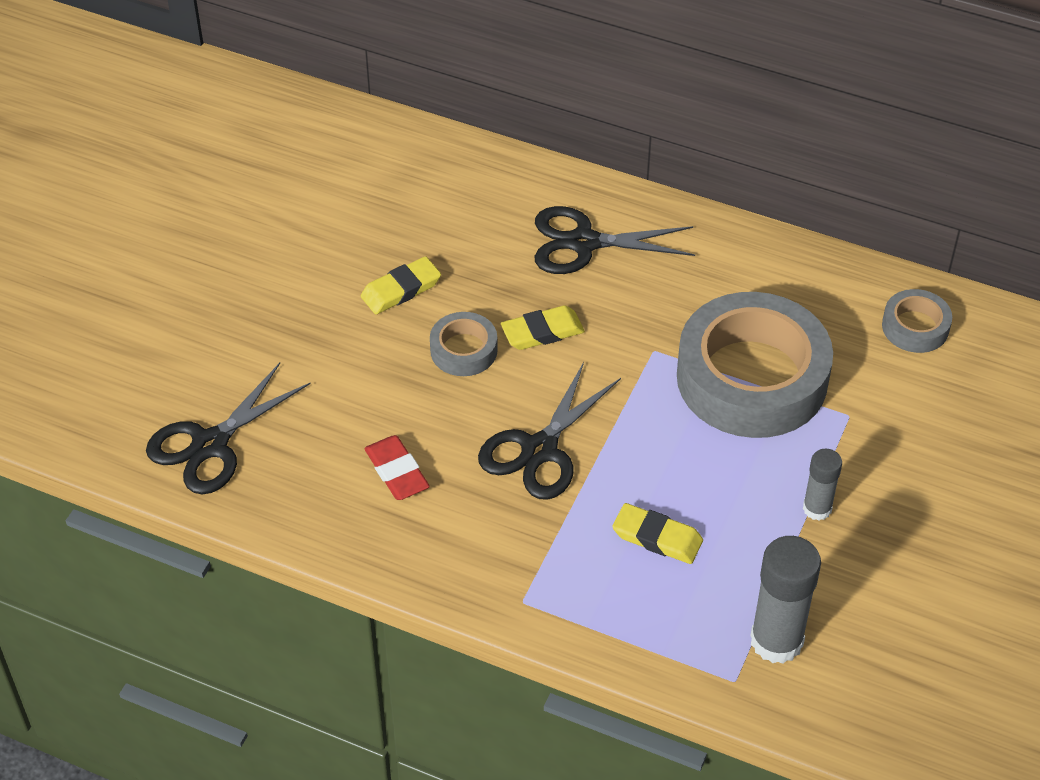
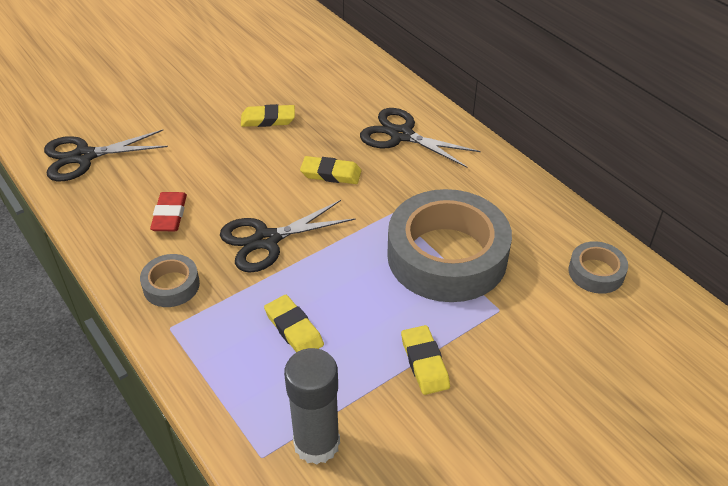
camera: 30 degrees right, 5 degrees down
grey tape [430,312,498,376] -> grey tape moved to [140,254,200,307]
grey glue stick [803,448,842,521] -> yellow eraser [401,325,450,395]

